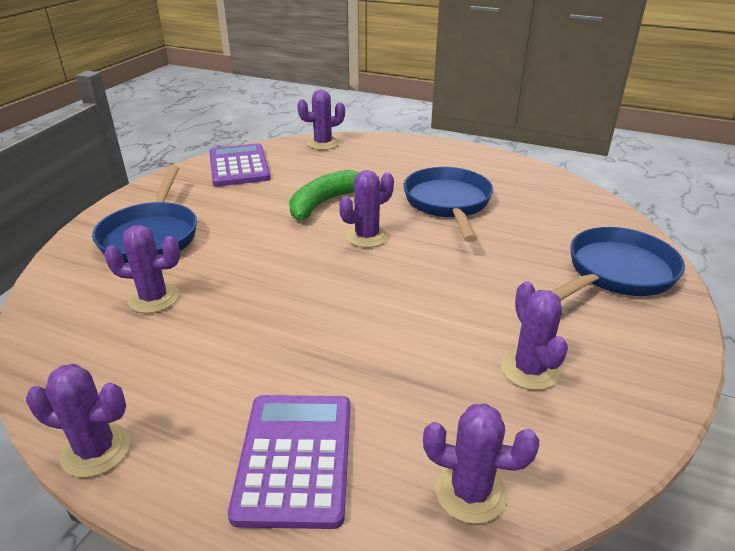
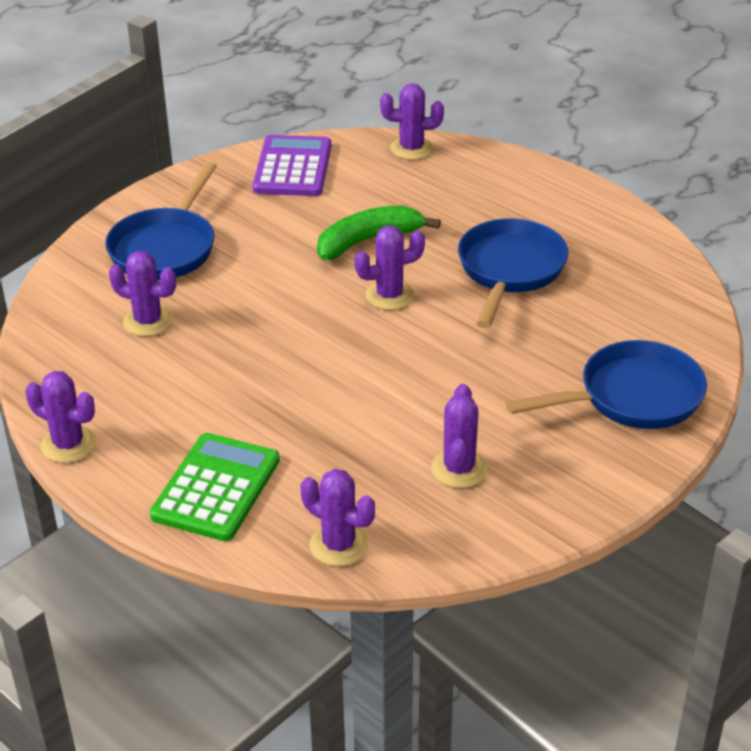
camera: 20 degrees right, 5 degrees up
purple calculator [228,395,350,529] -> green calculator [150,433,280,541]

